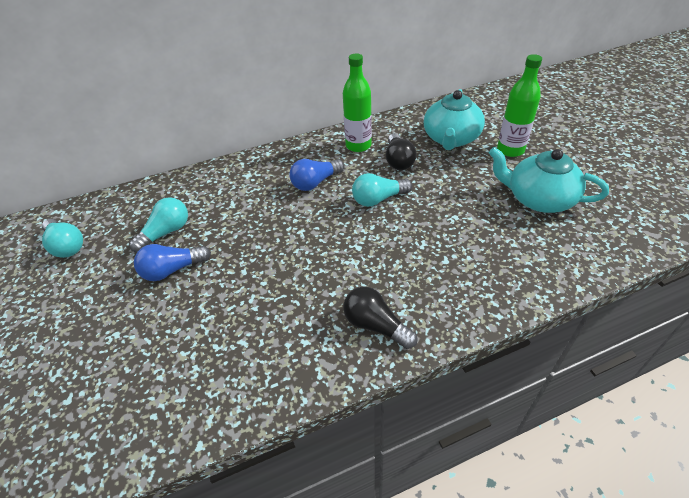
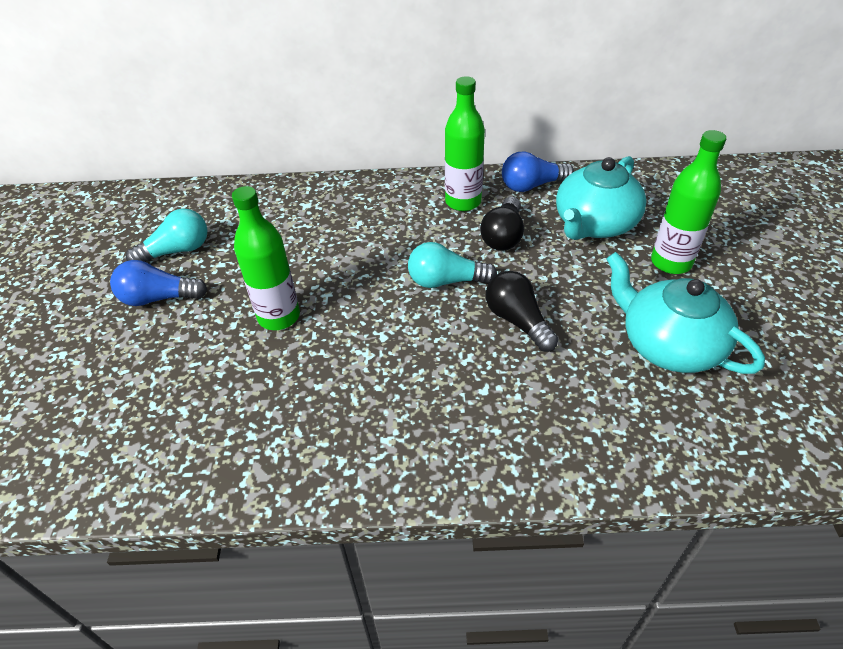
camera: 20 degrees right, 0 degrees up
turquoise light bulb [42,219,83,258] -> none
blue light bulb [289,159,344,191] -> blue light bulb moved to [502,152,574,192]
black light bulb [343,287,418,349] -> black light bulb moved to [486,271,559,352]
none -> green bottle [232,186,300,330]

